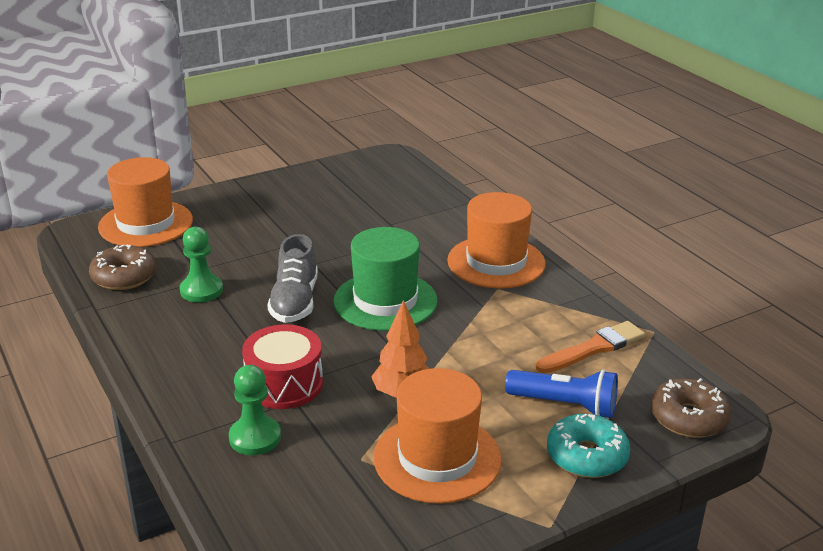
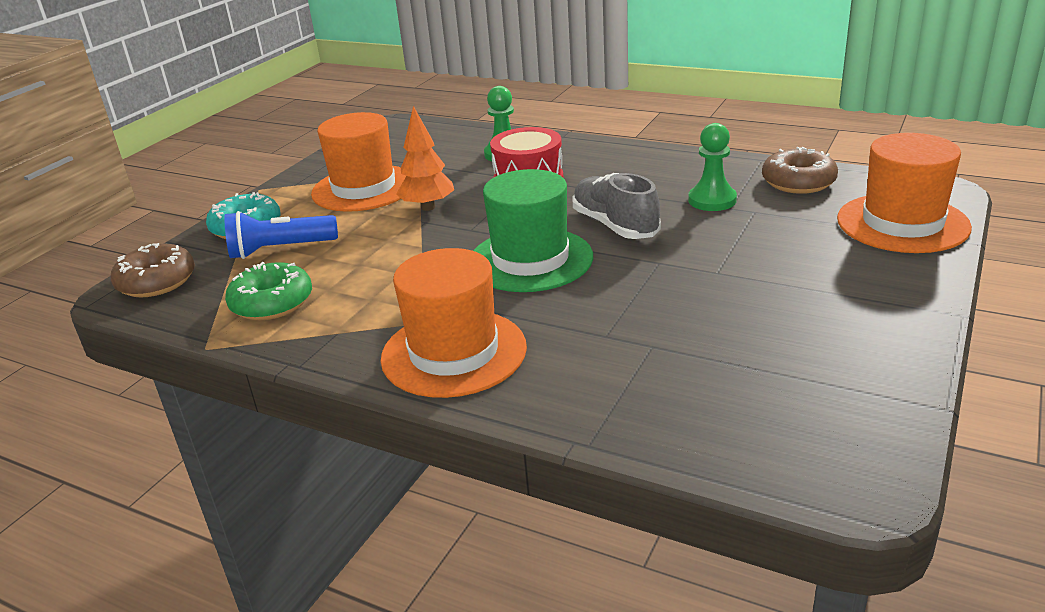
camera: 150 degrees right, 0 degrees up
orange brush [536,321,645,373] -> green donut [225,262,312,320]

